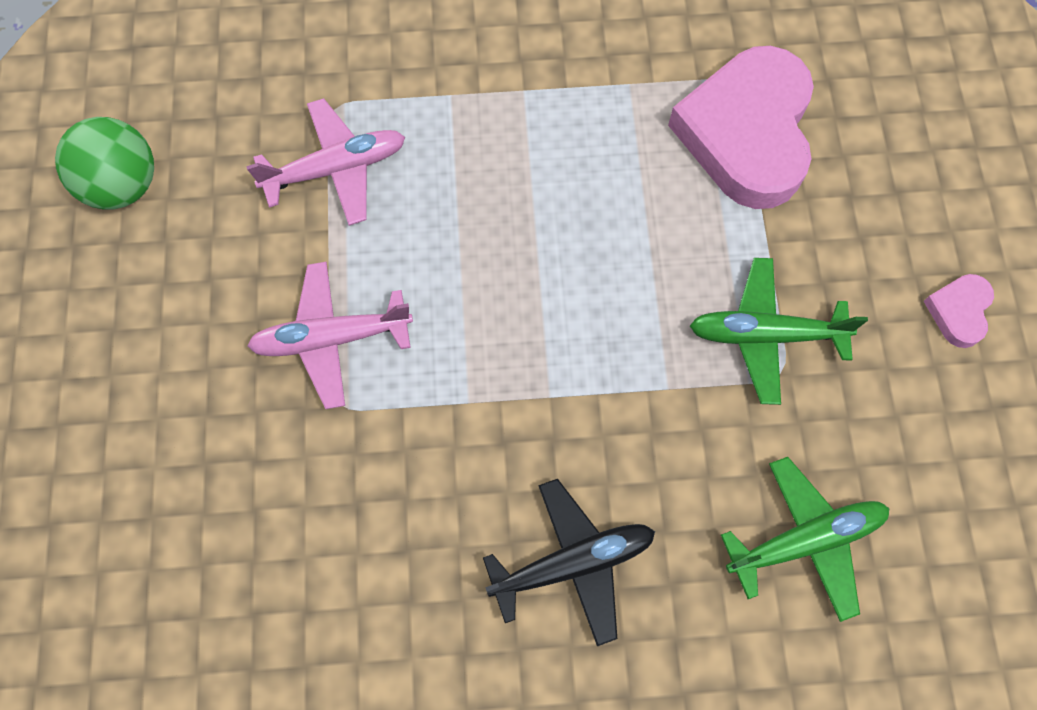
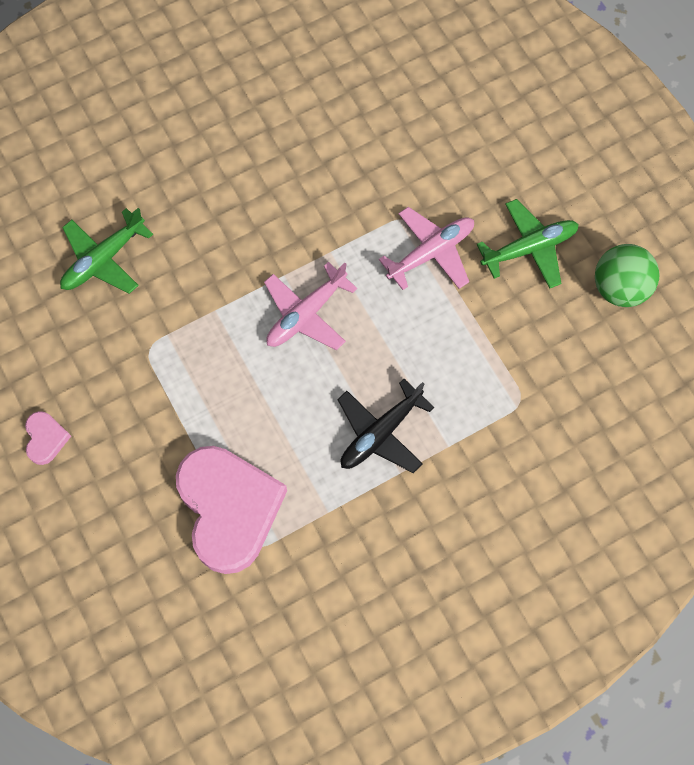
camera: 155 degrees right, 0 degrees up
pink plane [246,98,405,226] -> pink plane moved to [264,262,357,350]
black plane [483,479,655,646] -> black plane moved to [337,379,434,473]
green plane [690,258,868,405] -> green plane moved to [476,199,579,288]

